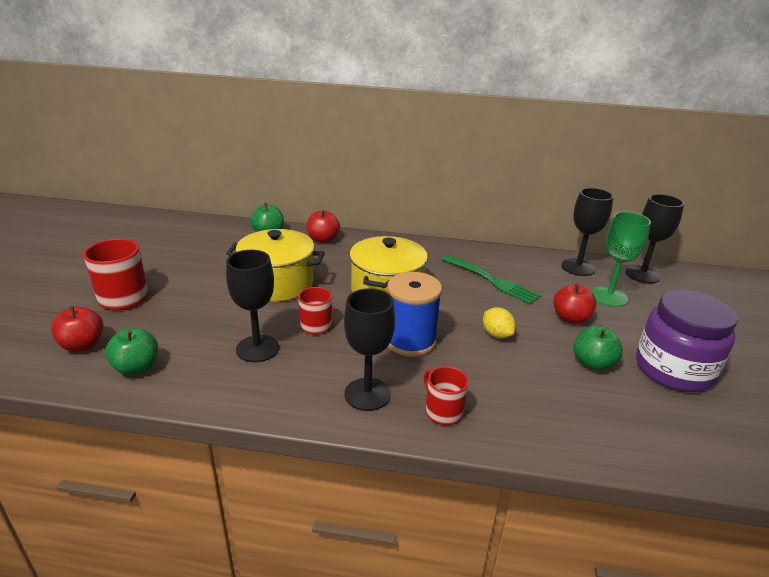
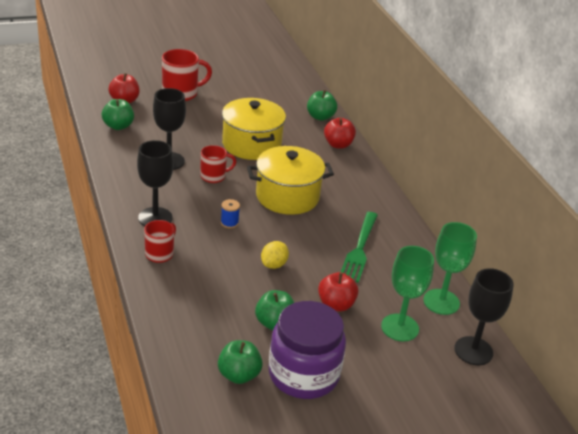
camera: 60 degrees right, 5 degrees up
blue spool [387,272,442,357] -> blue spool [221,199,240,229], size x0.42
black goblet [561,188,613,276] -> green goblet [423,222,477,315]
none -> green apple [218,340,263,384]

